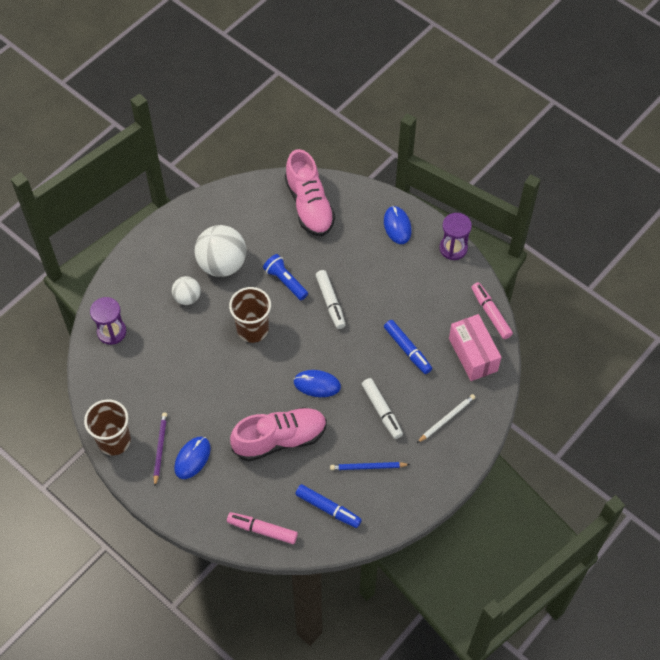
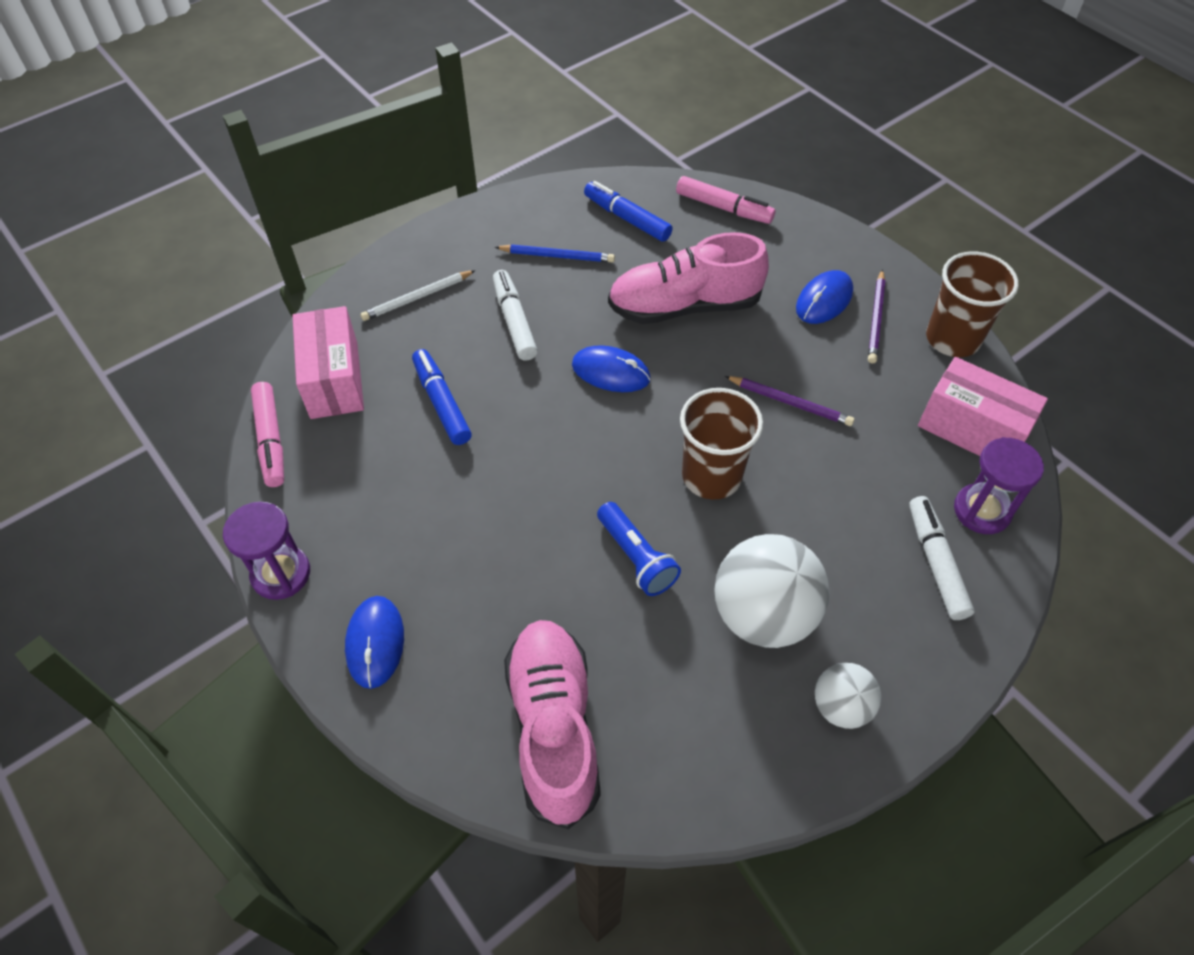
camera: 170 degrees left, 5 degrees down
white ball [172,276,201,305] -> white ball moved to [815,663,881,729]
white marker [316,270,346,329] -> white marker moved to [909,496,974,620]
none -> purple pencil [725,376,854,426]
none -> pink box [918,357,1048,456]

